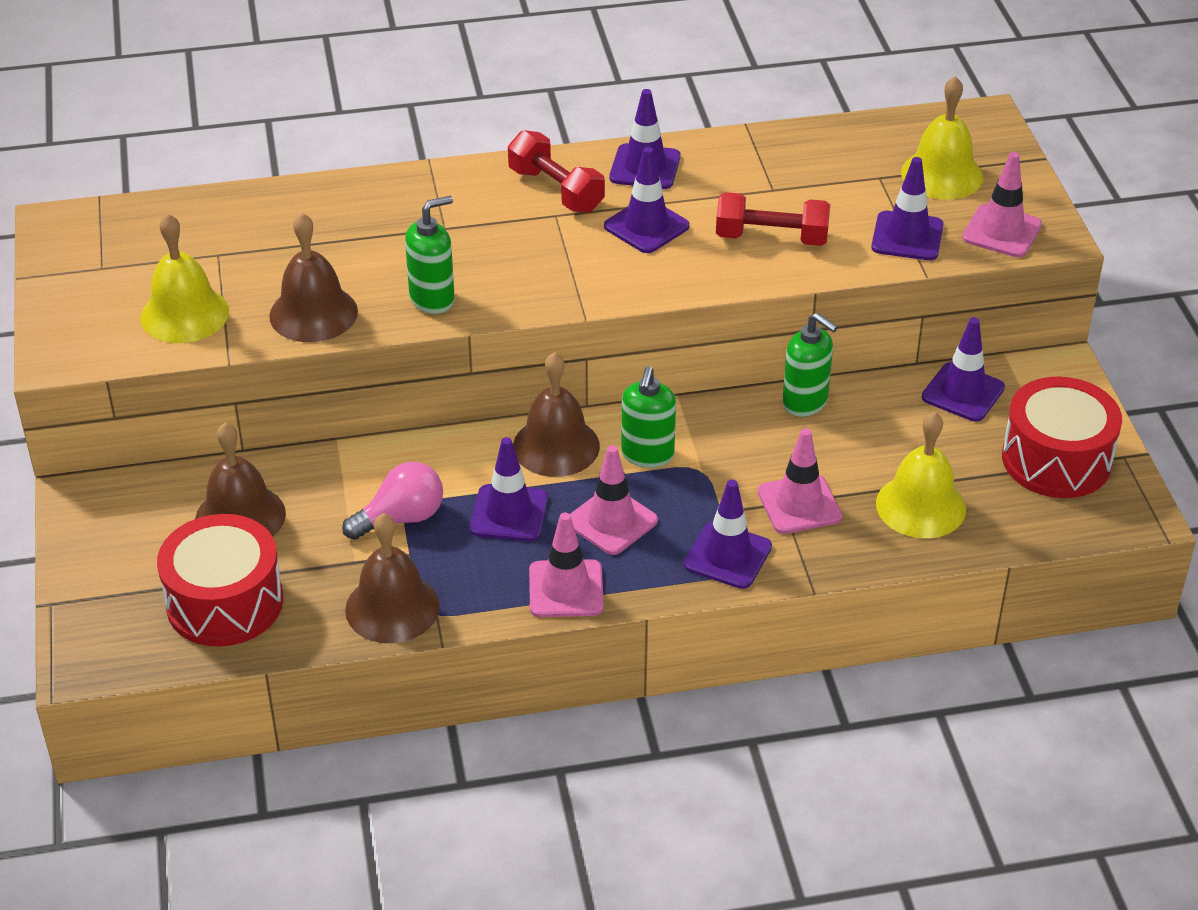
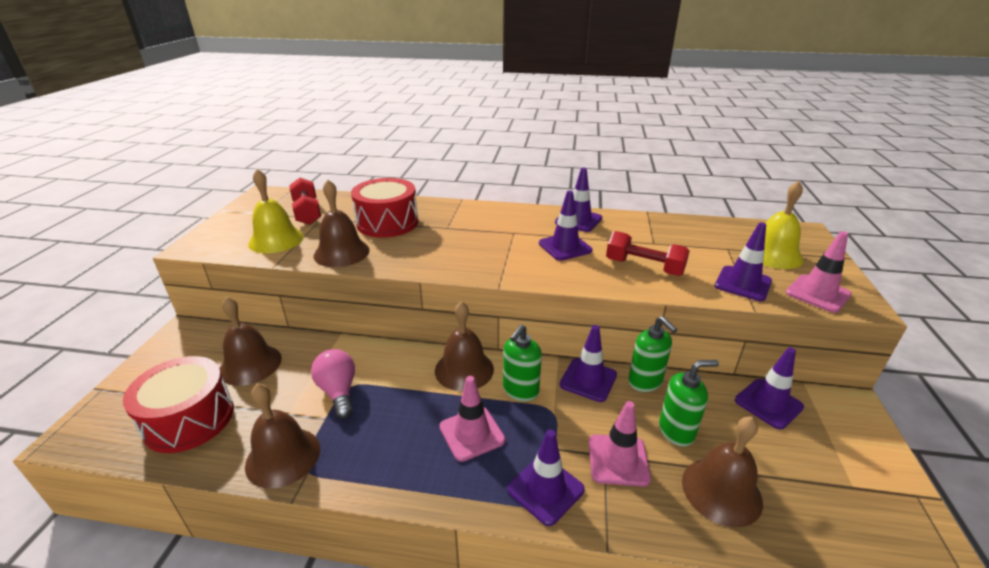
camera: 20 degrees right, 10 degrees down
pink light bulb [342,462,443,540] -> pink light bulb turned 105 degrees counterclockwise [311,349,355,419]
green soap dispenser [405,196,455,314] -> green soap dispenser moved to [659,360,719,447]
purple traffic cone [470,437,548,541] -> purple traffic cone moved to [560,325,617,402]
red dumbbell [508,130,605,213] -> red dumbbell moved to [289,178,321,225]
pink traffic cone [529,513,604,617] -> none
yellow bell [876,412,966,538] -> brown bell [682,416,763,527]
red drum [1002,377,1122,498] -> red drum moved to [351,178,418,238]

